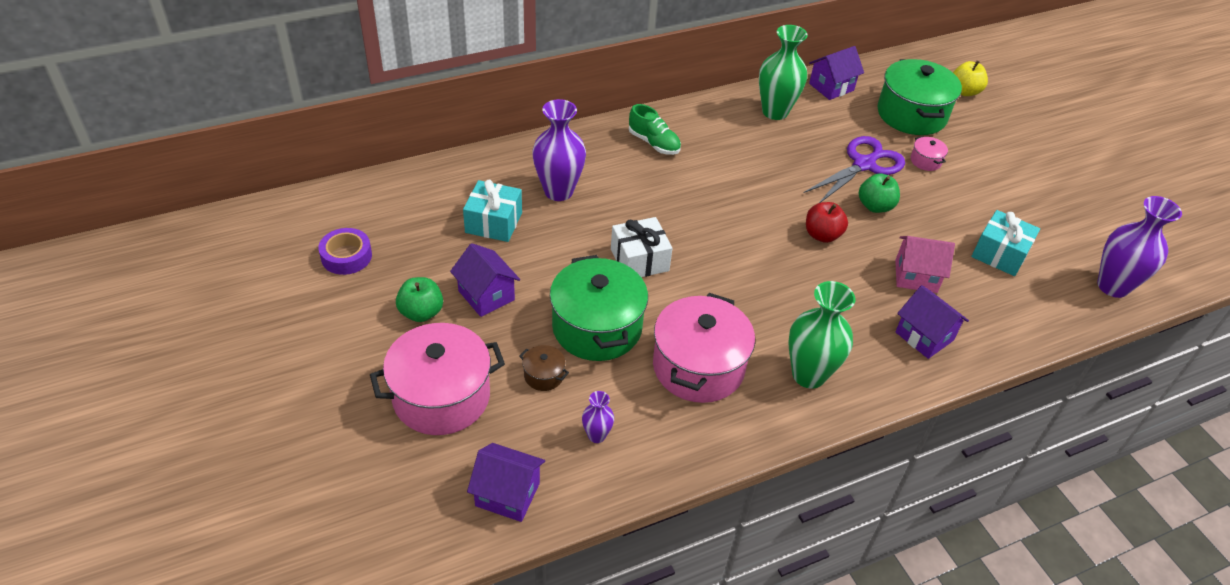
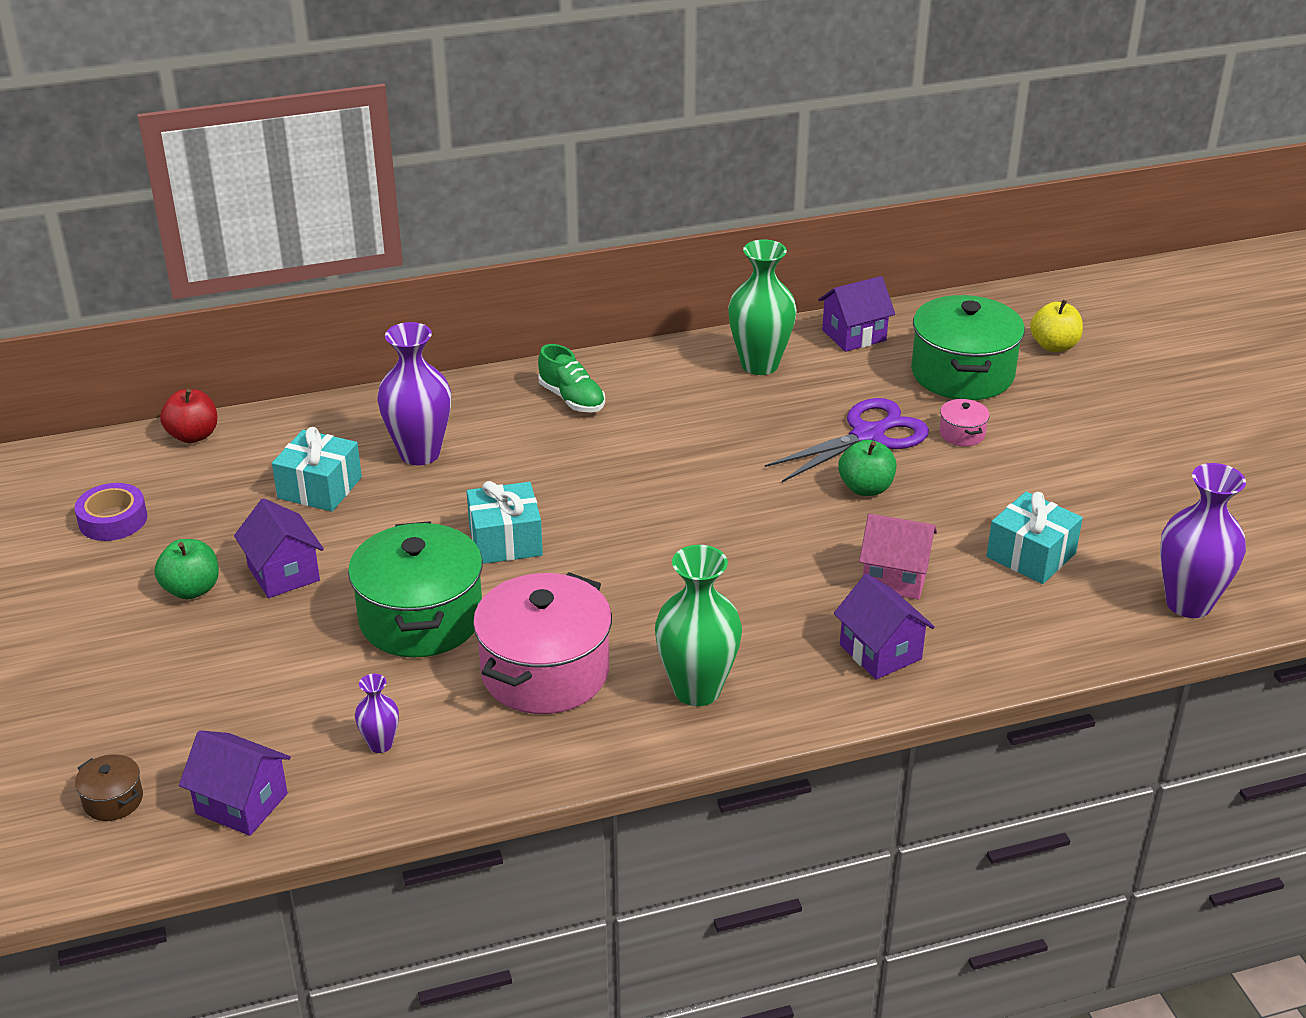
camera: 10 degrees right, 10 degrees down
pink pot [370,323,505,435] -> none
brown pot [519,345,569,391] -> brown pot moved to [75,754,143,821]
white gift [611,217,673,277] -> turquoise gift [467,481,543,564]
red apple [806,202,848,243] -> red apple moved to [160,389,217,443]

